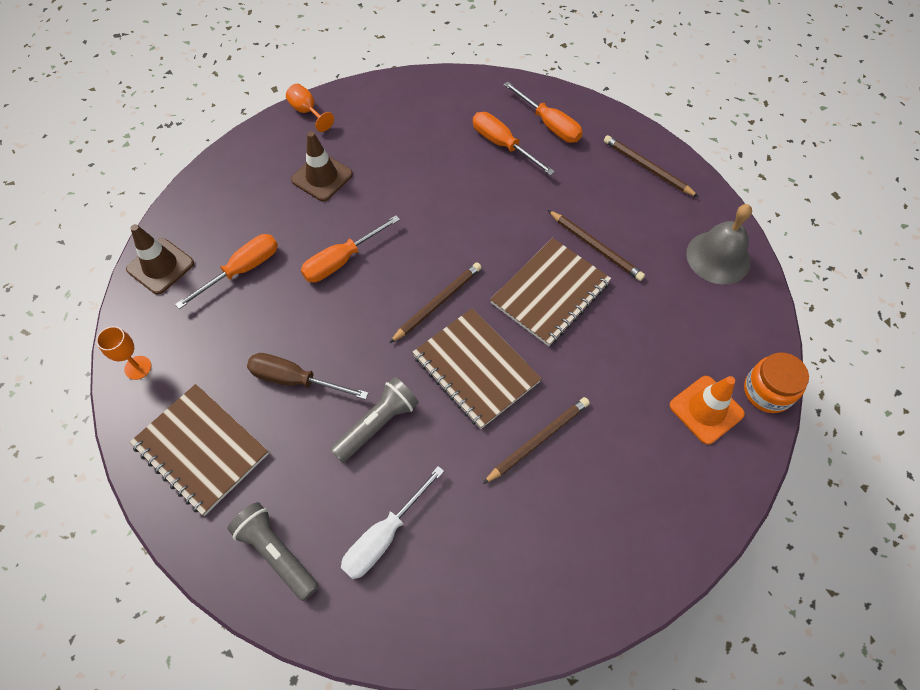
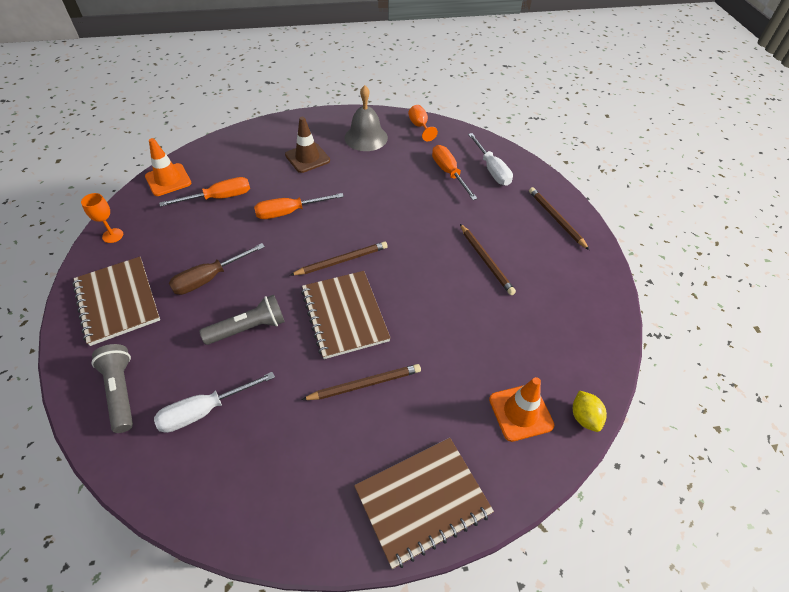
camera: 20 degrees right, 10 degrees down
brown traffic cone [126,224,194,295] -> orange traffic cone [145,138,191,196]
brown screwdriver [247,353,368,400] -> brown screwdriver turned 75 degrees counterclockwise [169,243,265,295]
orange goblet [286,84,334,132] -> orange goblet moved to [408,105,438,141]
brown notebook [490,238,611,346] -> brown notebook moved to [354,438,494,569]
orange screwdriver [503,81,583,143] -> white screwdriver [468,133,513,186]
grey bell [686,204,752,284] -> grey bell moved to [344,85,388,151]
orange jar [744,353,809,413] -> yellow lemon [573,391,607,432]

